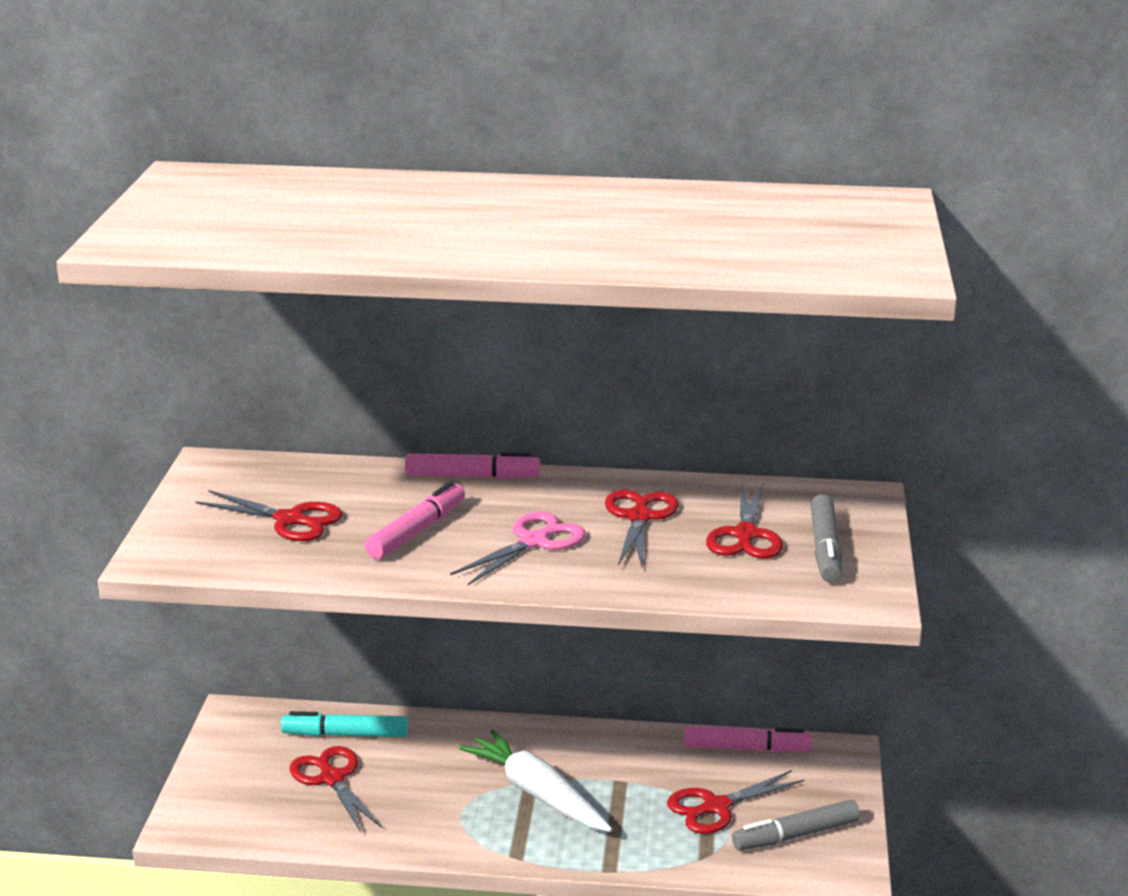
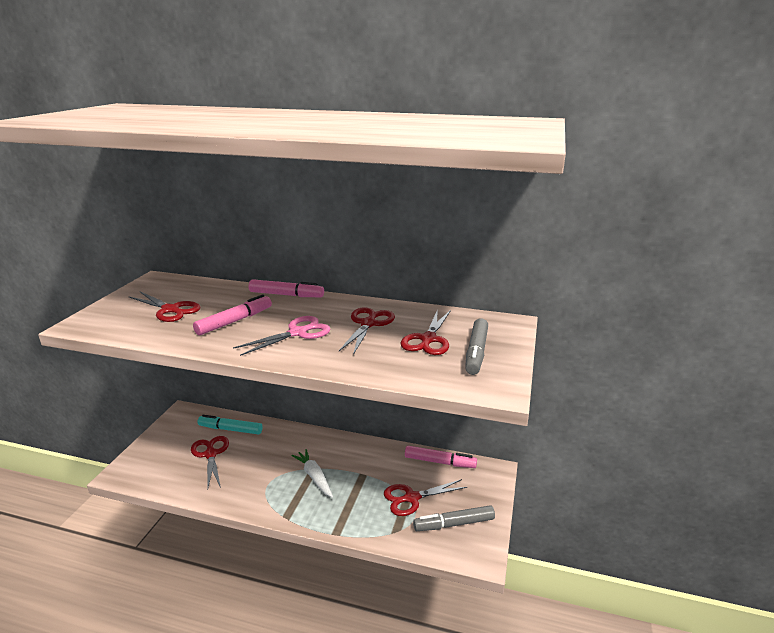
camera: 10 degrees right, 0 degrees up
white carrot [459,730,613,832] -> white carrot [291,449,333,498], size x0.67

